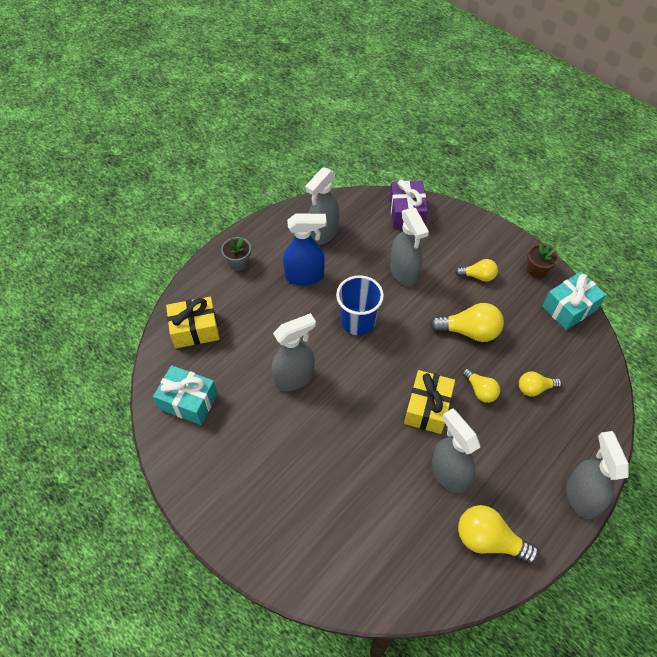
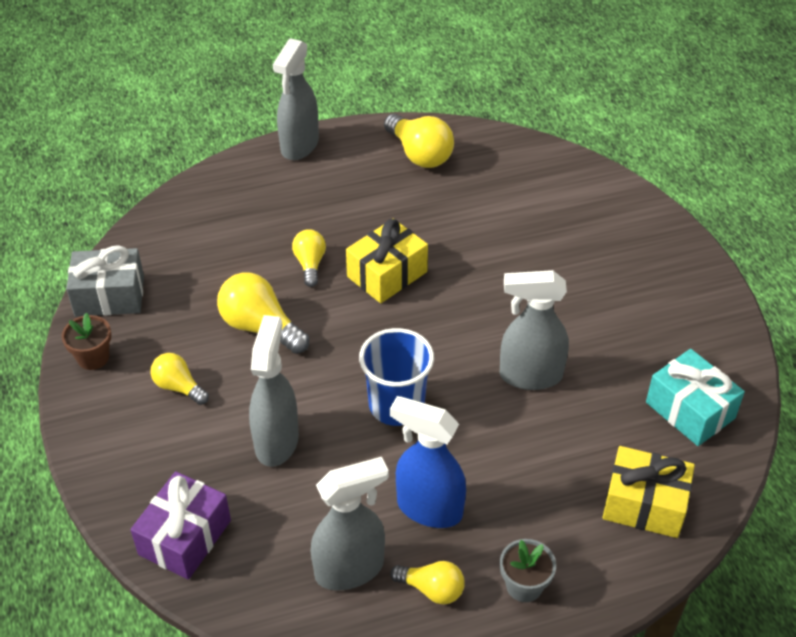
camera: 150 degrees left, 10 degrees down
grey spray bottle [431,408,480,494] -> none
yellow light bulb [519,371,562,397] -> yellow light bulb moved to [390,561,465,604]
turquoise gift [542,272,606,330] -> grey gift [66,245,144,317]

